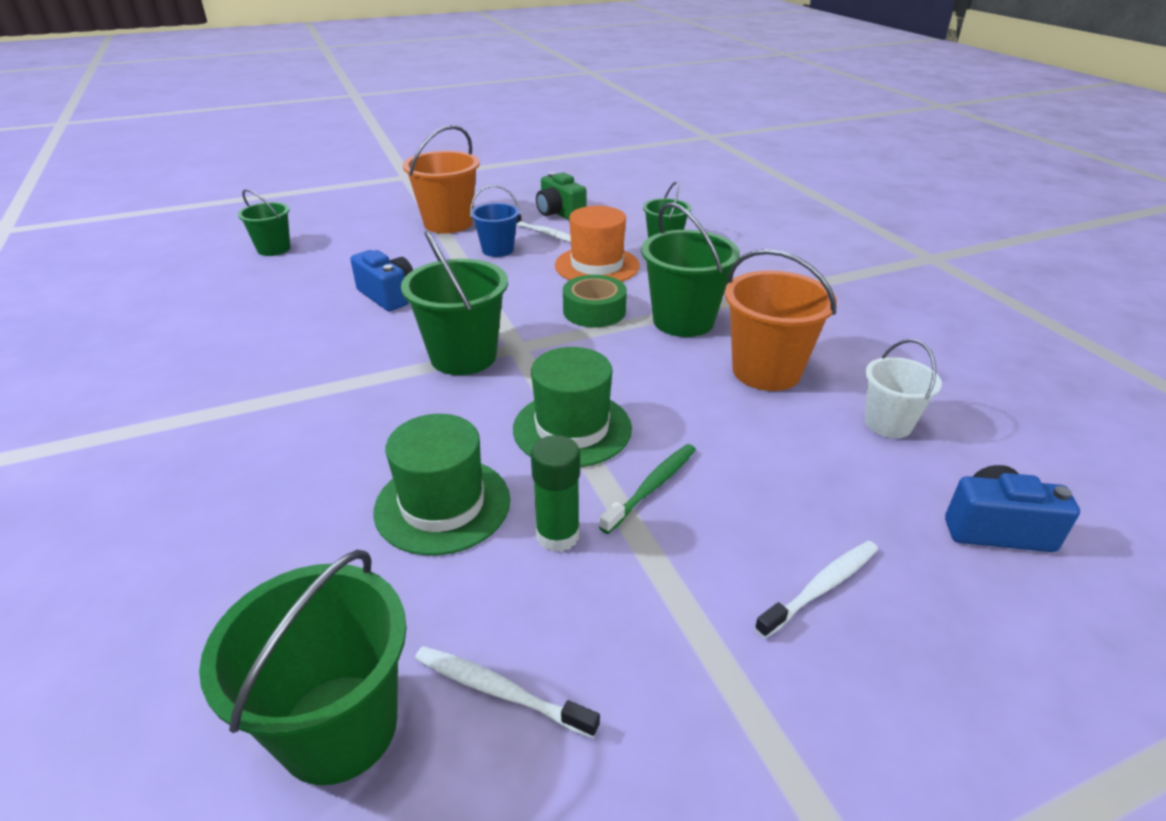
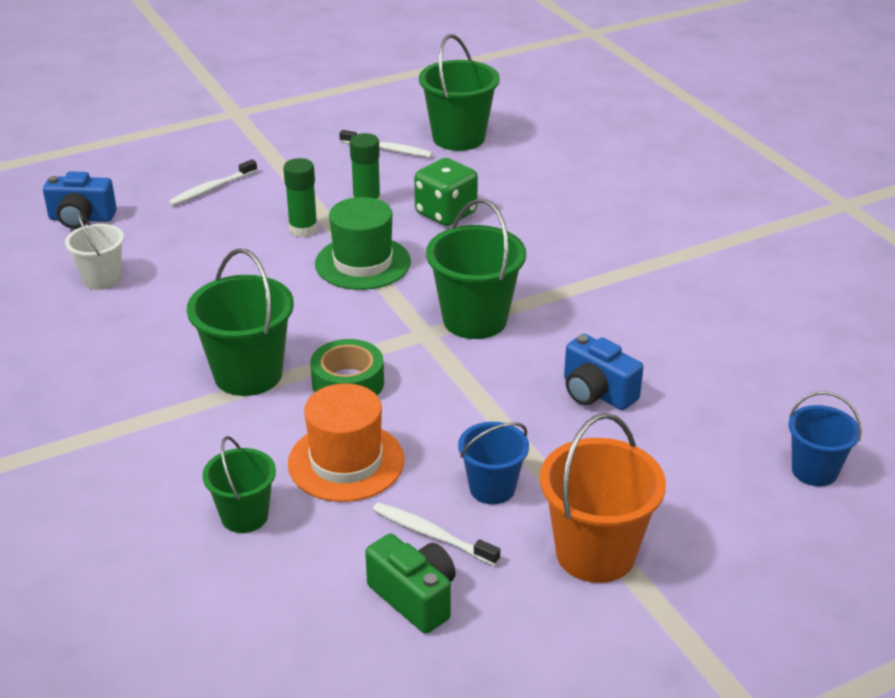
camera: 175 degrees right, 0 degrees up
green bucket [238,189,290,256] -> blue bucket [789,391,862,487]
green hat [373,414,510,555] -> green dice [414,158,478,226]
green toothbrush [599,444,696,534] -> green glue stick [283,158,318,237]
orange bucket [725,249,837,391] -> none

